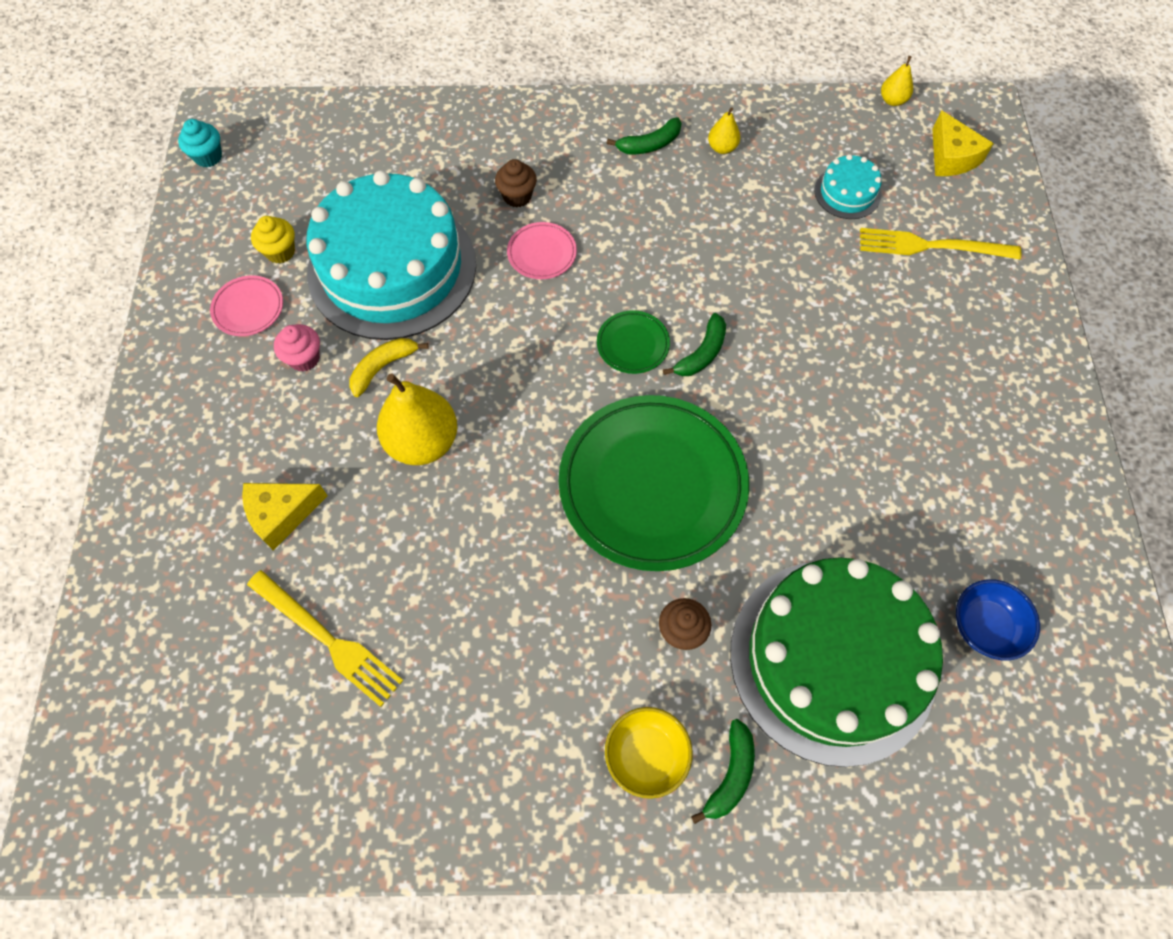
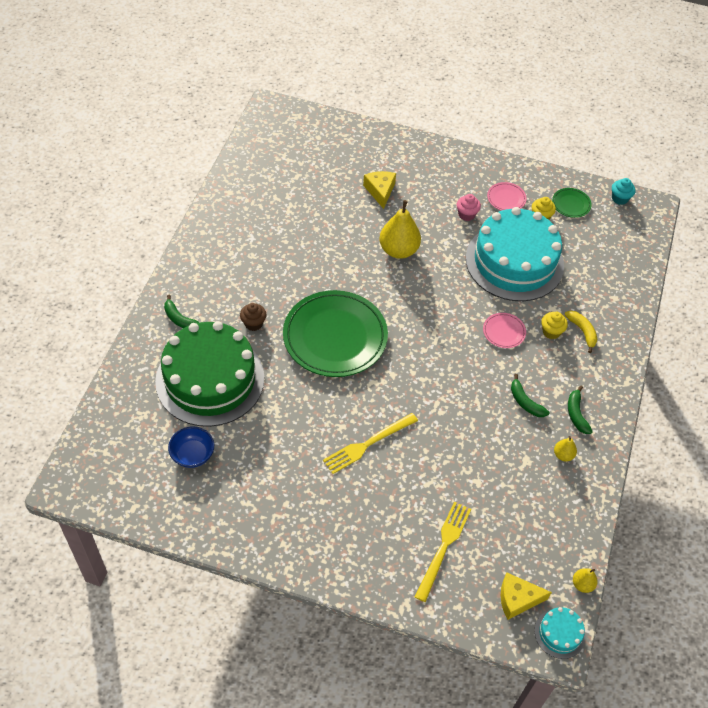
camera: 105 degrees right, 10 degrees down
yellow fork [247,570,404,707] -> yellow fork moved to [323,413,418,474]
yellow banana [350,338,428,397] -> yellow banana moved to [564,311,597,353]
brown cupcake [495,159,537,208] -> yellow cupcake [541,312,568,339]
green plate [597,310,670,374] -> green plate moved to [552,188,592,218]
yellow bowl [605,707,693,799] -> none
green banana [663,313,726,376] -> green banana moved to [511,374,549,417]
turquoise cake [814,154,882,219] -> turquoise cake moved to [535,607,585,659]

